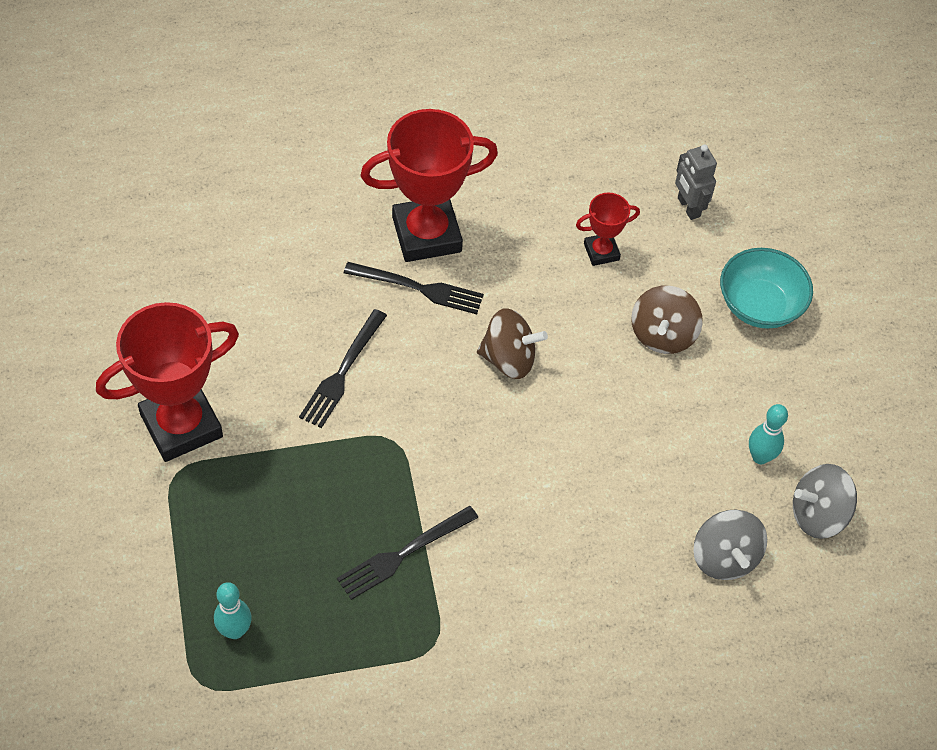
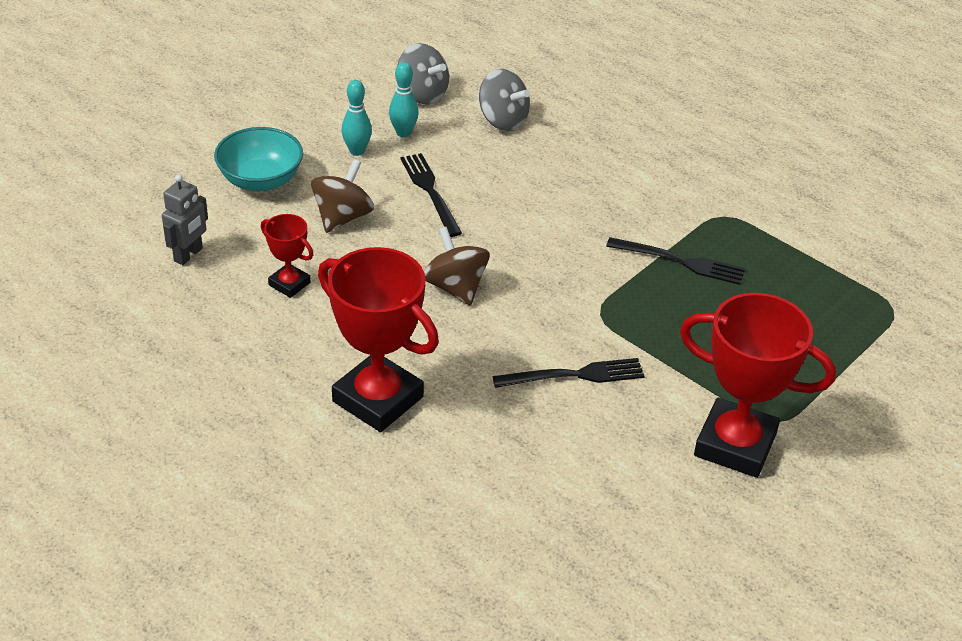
camera: 125 degrees left, 15 degrees down
turquoise bowling pin [214,582,252,639] -> turquoise bowling pin moved to [342,80,372,156]
black fork [344,262,484,314] -> black fork moved to [400,153,462,237]
brown spinning top [631,285,703,354] -> brown spinning top turned 45 degrees counterclockwise [311,159,374,233]
grey spinning top [693,510,767,580] -> grey spinning top turned 90 degrees clockwise [479,69,530,131]

